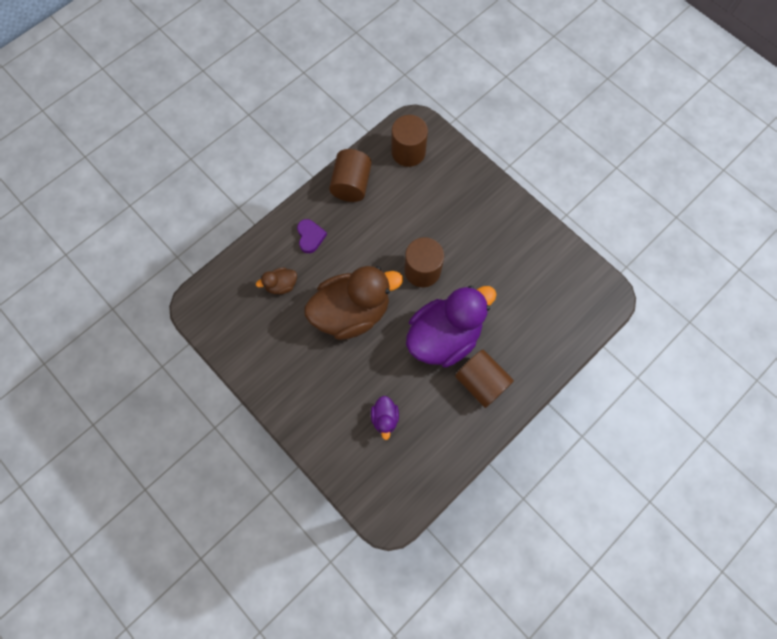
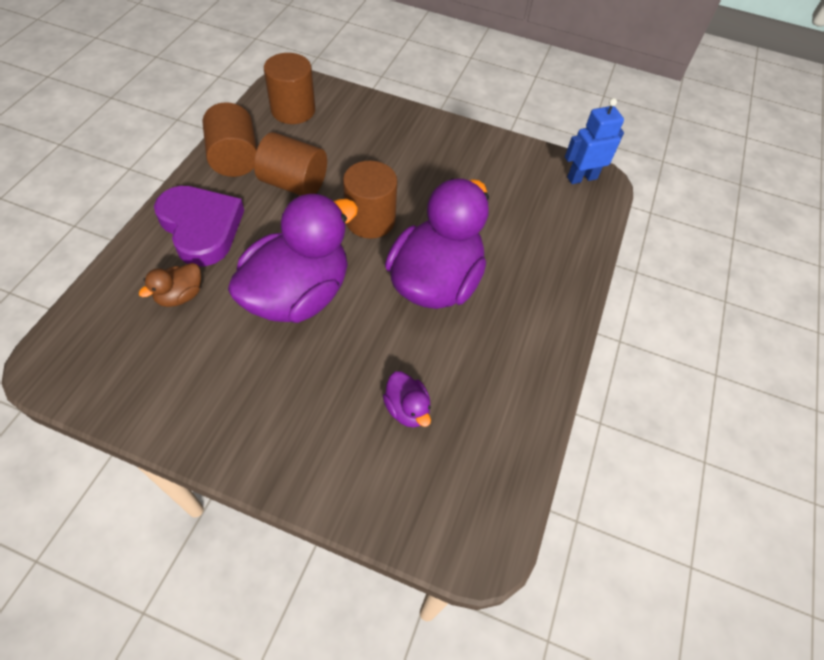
camera: 30 degrees left, 15 degrees down
purple heart [297,219,327,253] -> purple heart [154,186,244,266], size x1.93
brown duck [305,266,403,340] -> purple duck [228,193,358,323]
brown cylinder [455,350,514,408] -> brown cylinder moved to [254,132,327,196]
none -> blue robot [565,98,624,184]

